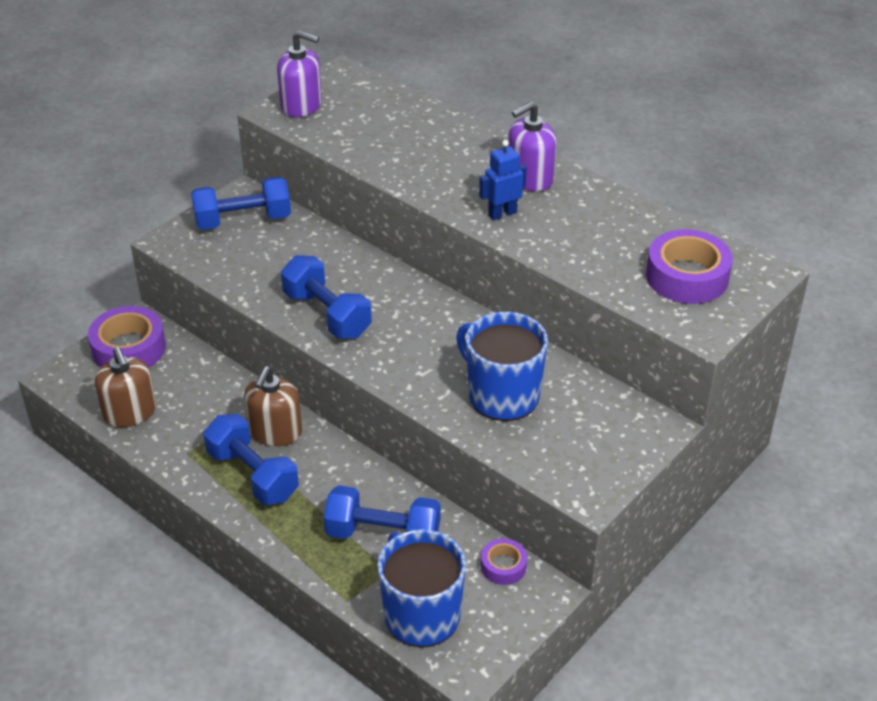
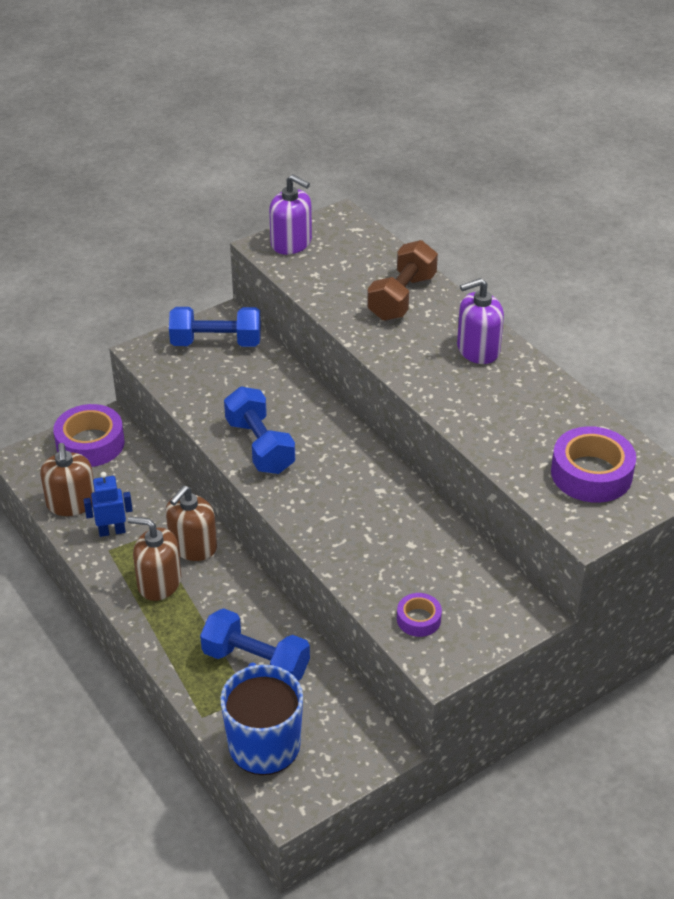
camera: 15 degrees right, 0 degrees up
blue dumbbell [203,414,299,505] -> brown soap dispenser [128,516,181,601]
blue mug [456,312,548,421] -> none
blue robot [479,140,526,220] -> blue robot moved to [83,472,133,537]
purple tape [481,538,527,585] -> purple tape moved to [397,593,442,637]
none -> brown dumbbell [367,240,438,321]

